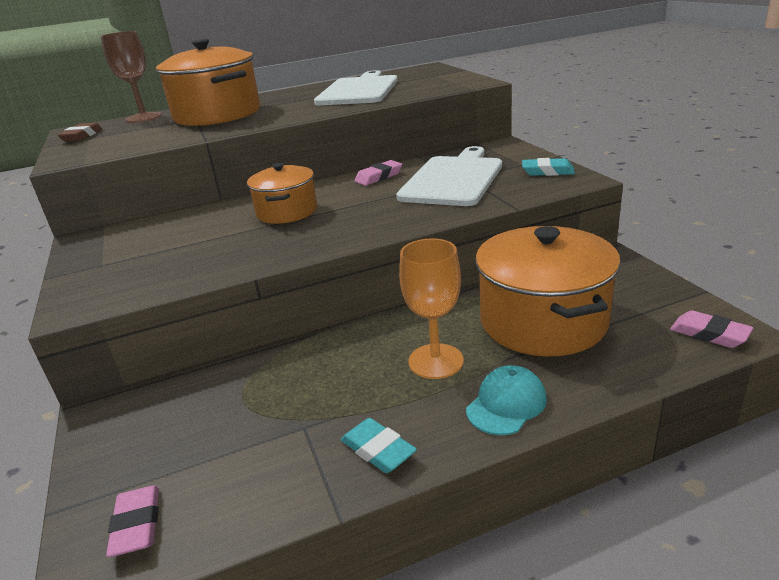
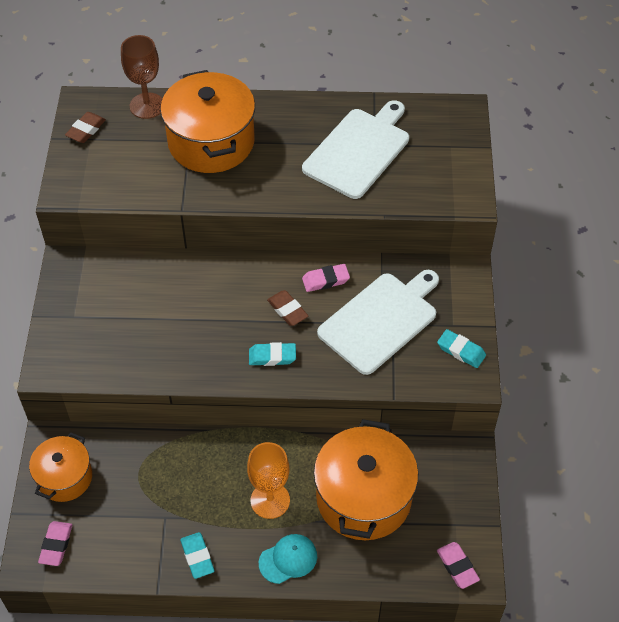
camera: 20 degrees right, 25 degrees up
orange pot [247,163,317,224] -> orange pot moved to [29,432,92,502]
none -> turquoise eraser [249,342,296,366]
none -> brown eraser [267,290,308,326]

